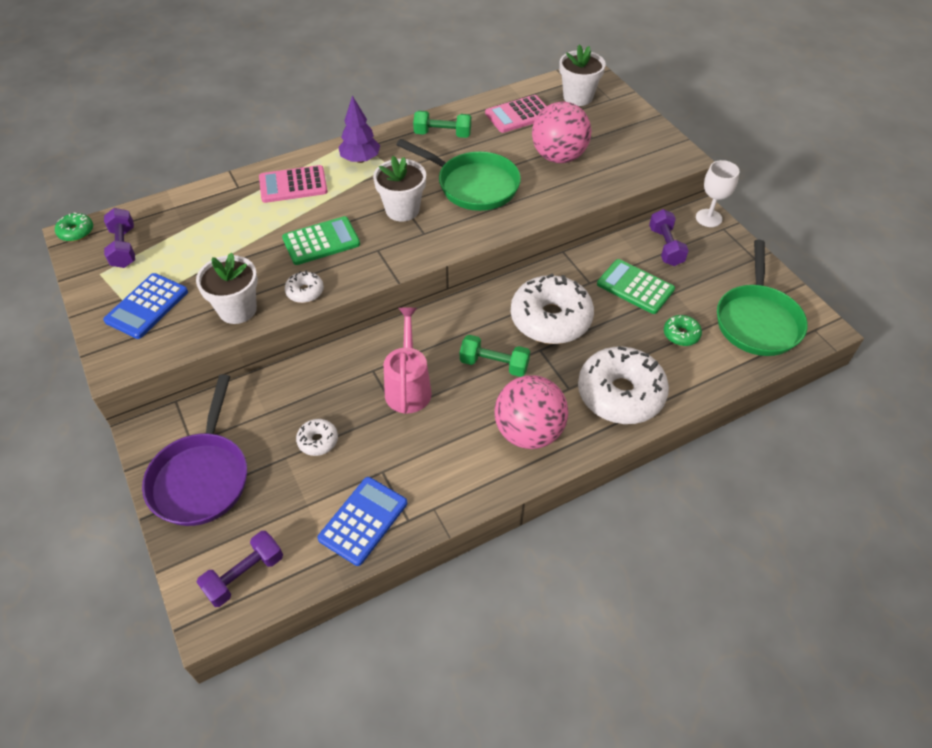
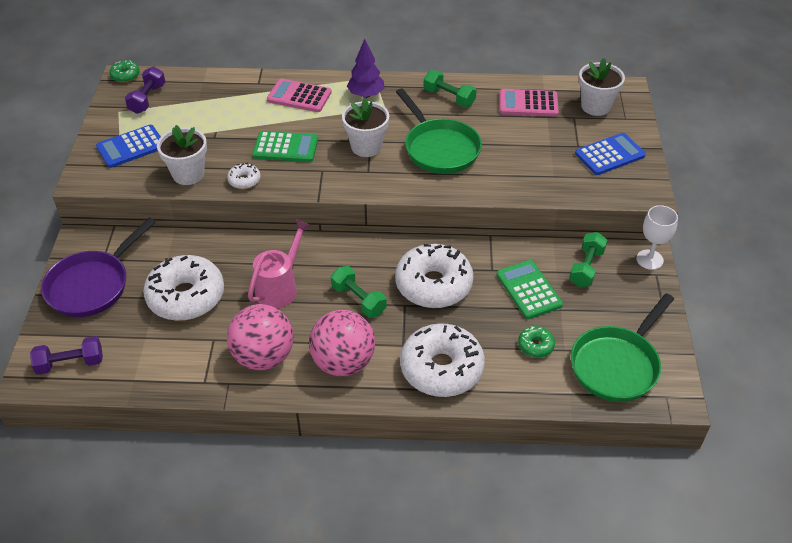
camera: 30 degrees right, 5 degrees down
white donut [296,419,338,456] -> white donut [143,255,224,321], size x2.24
blue calculator [317,477,407,566] -> blue calculator moved to [575,133,646,175]
pink ball [532,102,591,163] -> pink ball moved to [227,304,294,370]
purple dumbbell [649,209,689,266] -> green dumbbell [569,232,607,287]

